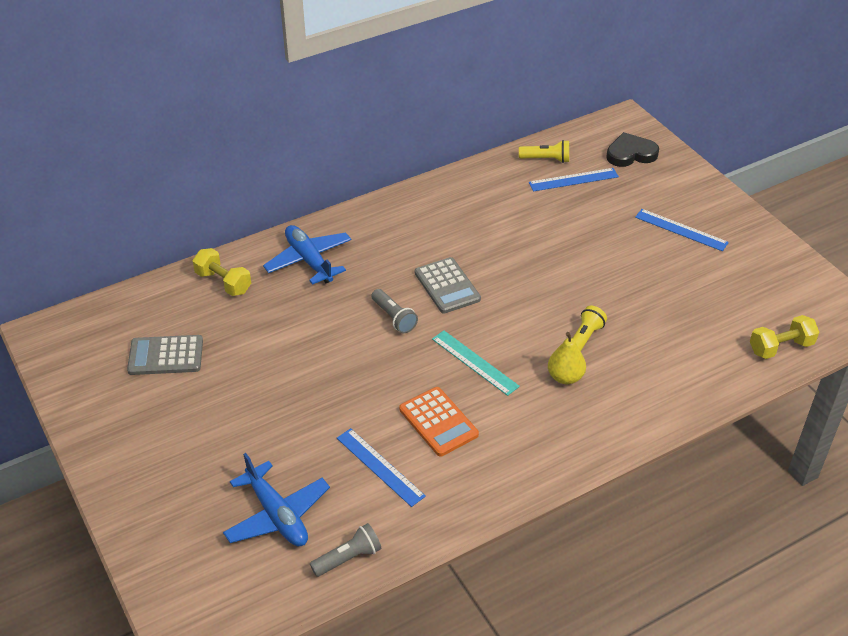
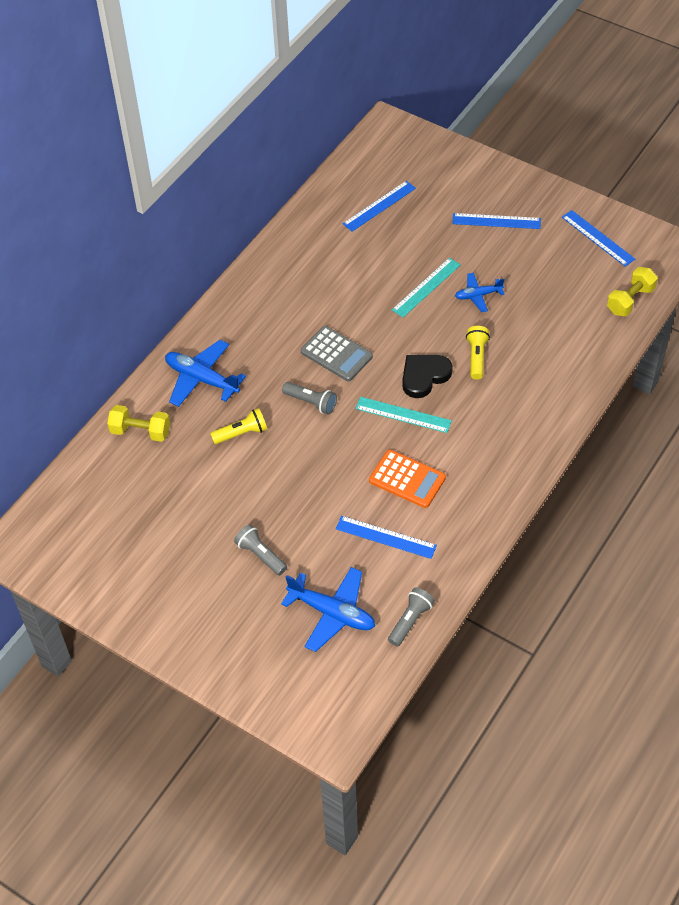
camera: 25 degrees left, 10 degrees up
grey calculator [127,335,203,375] -> none
yellow flashlight [519,140,569,163] -> yellow flashlight moved to [210,408,267,444]
yellow pear [548,332,586,384] -> none
black heart [606,132,659,167] -> black heart moved to [402,355,453,398]
none -> grey flashlight [234,524,287,575]
none -> turquoise ruler [392,258,461,317]
none -> blue plane [455,273,505,312]
none -> blue ruler [562,210,635,267]

